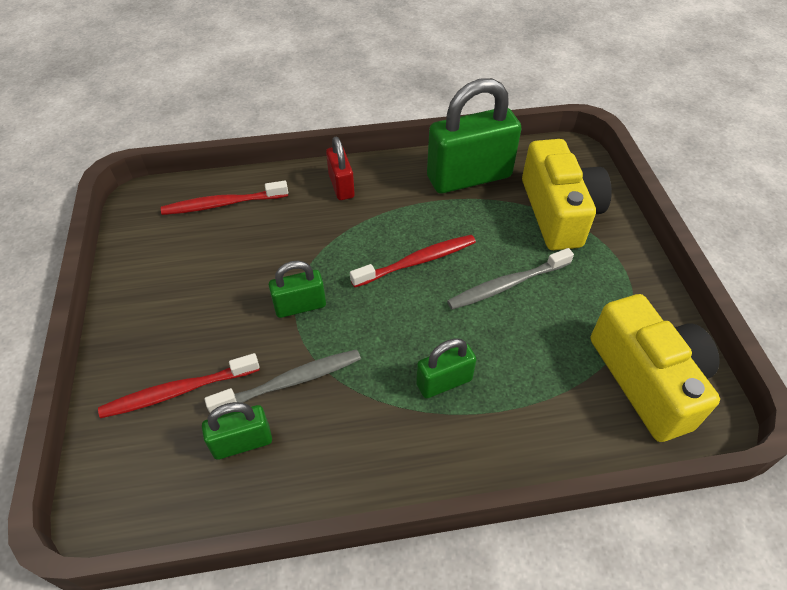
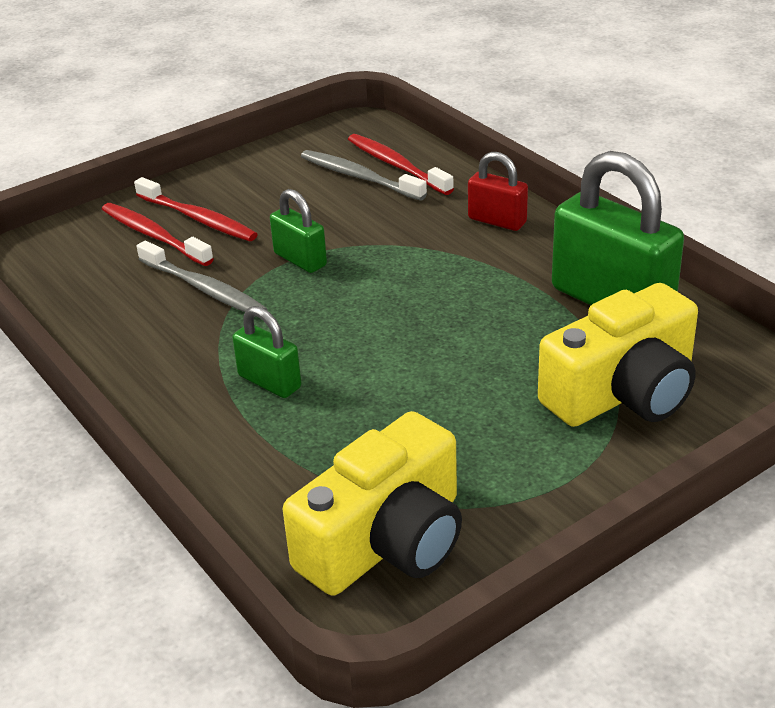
camera: 65 degrees right, 15 degrees down
green padlock [202,402,272,460] -> none
red padlock [326,137,355,200] -> red padlock turned 75 degrees clockwise [468,152,528,231]
red toothbrush [350,235,476,288] -> red toothbrush moved to [134,177,258,241]
grey toothbrush [447,248,574,310] -> grey toothbrush moved to [301,150,427,201]

